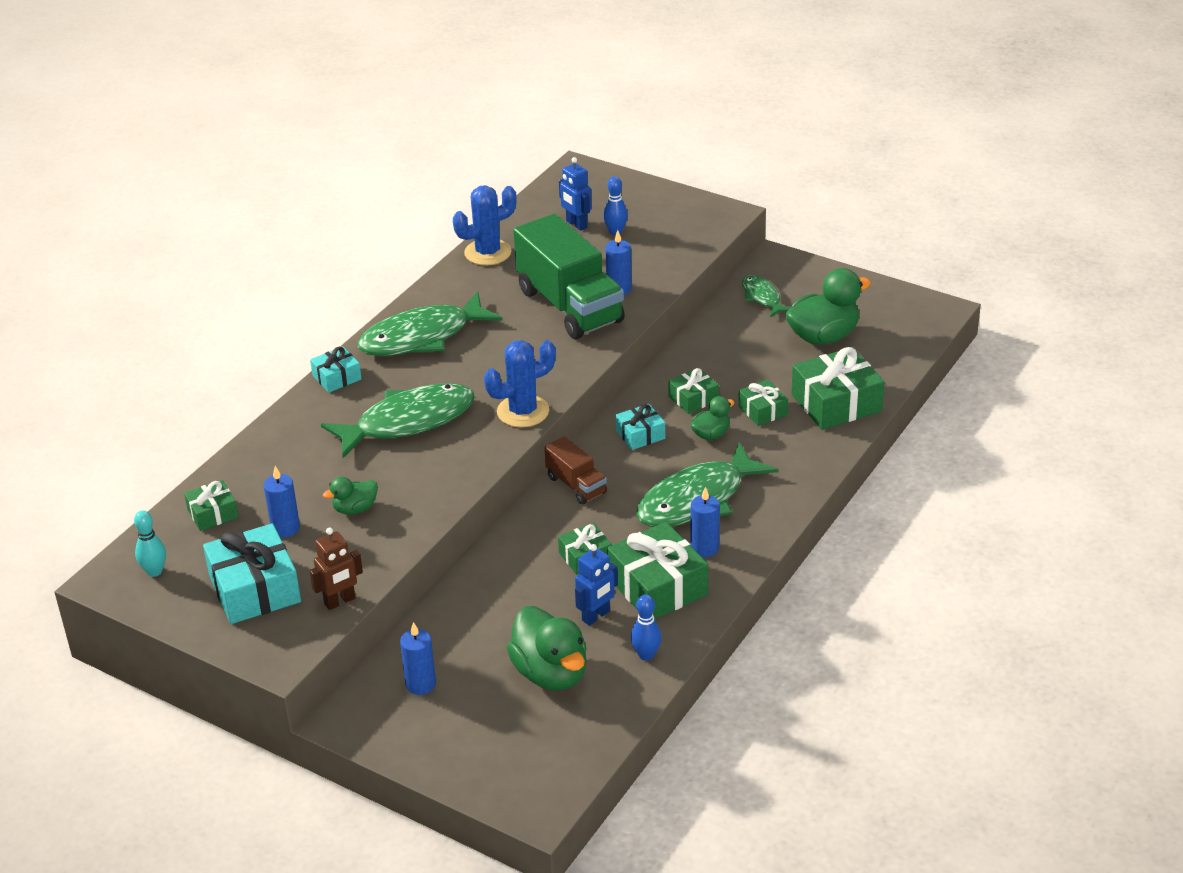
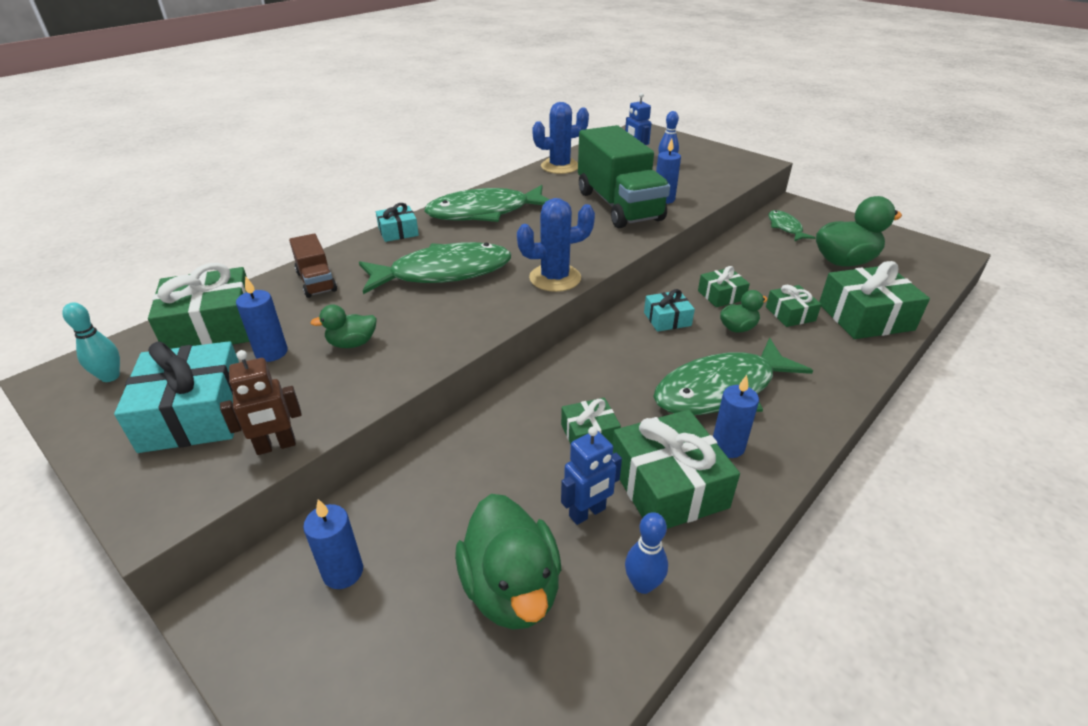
camera: 10 degrees right, 0 degrees up
green gift [184,480,238,531] -> green gift [148,263,250,349], size x1.84
brown truck [545,436,607,504] -> brown truck moved to [289,233,337,298]

